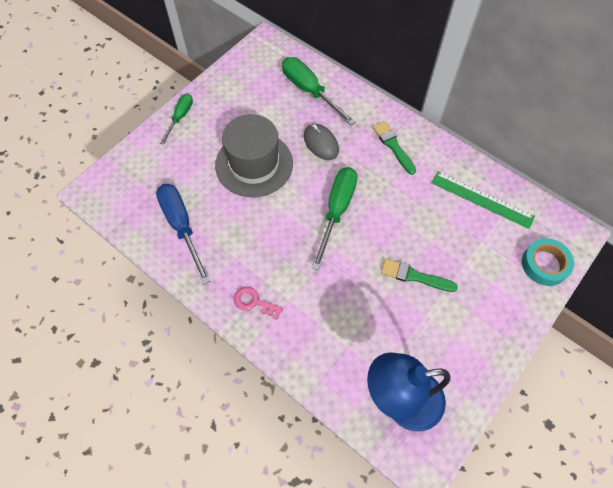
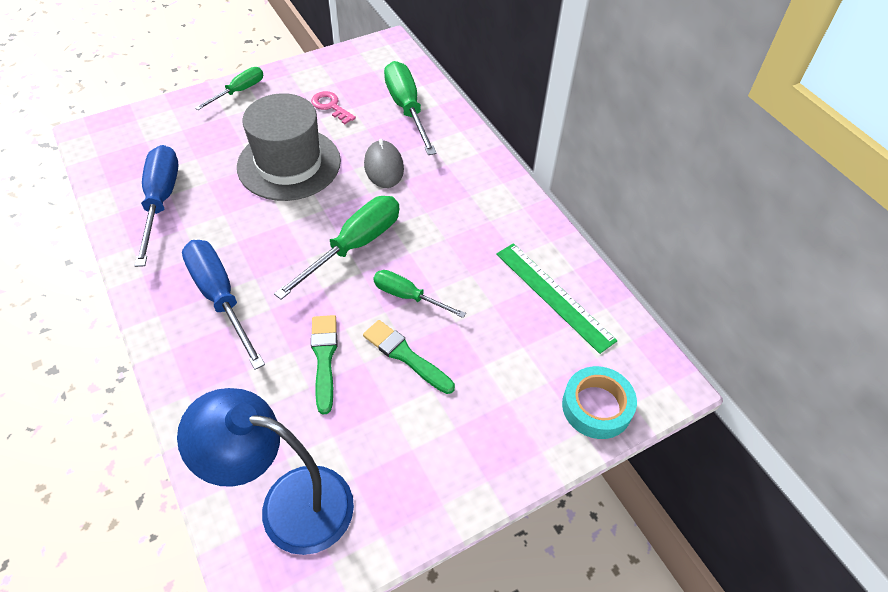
camera: 20 degrees right, 10 degrees down
pink key [234,287,283,319] -> pink key moved to [311,91,356,124]
green brush [373,121,416,175] -> green brush moved to [311,315,337,415]
none -> blue screwdriver [182,240,265,370]
none -> green screwdriver [373,270,466,318]

